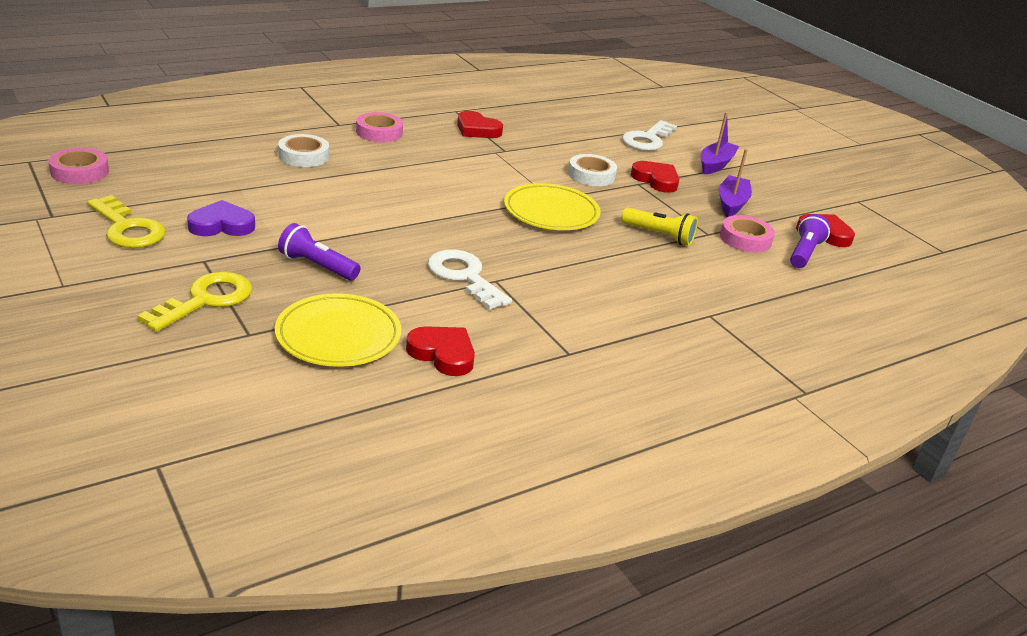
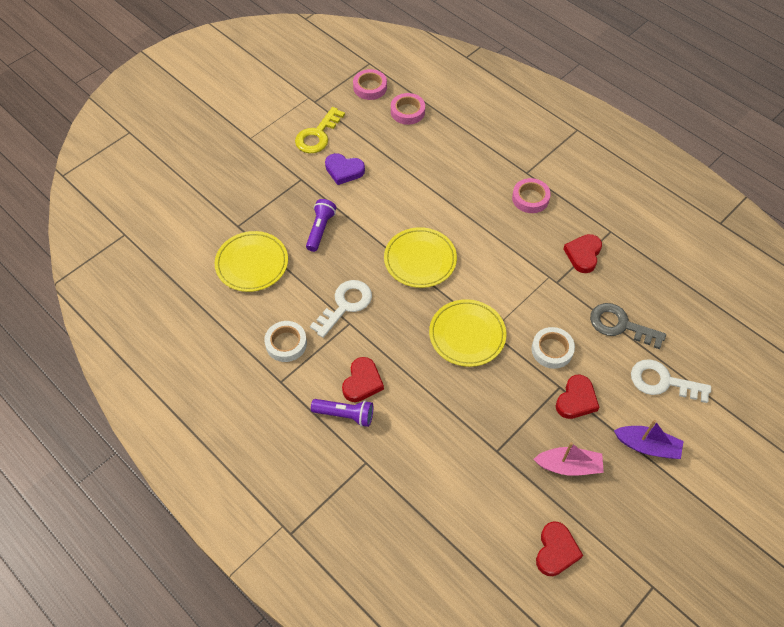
camera: 80 degrees right, 25 degrees up
yellow key [137,272,252,332] -> none
purple heart [187,200,255,236] -> purple heart turned 135 degrees clockwise [325,153,365,185]
white tape [278,134,329,167] -> white tape moved to [264,321,307,362]
red heart [406,326,475,376] -> red heart moved to [342,357,384,402]
yellow flashlight [621,208,698,246] -> none
purple boat [719,149,752,217] -> pink boat [534,442,604,476]
pink tape [720,215,775,252] -> pink tape moved to [391,93,425,125]
purple flashlight [790,214,830,268] -> purple flashlight moved to [311,399,373,427]
none -> yellow plate [384,227,457,288]
none -> grey key [590,303,666,349]

